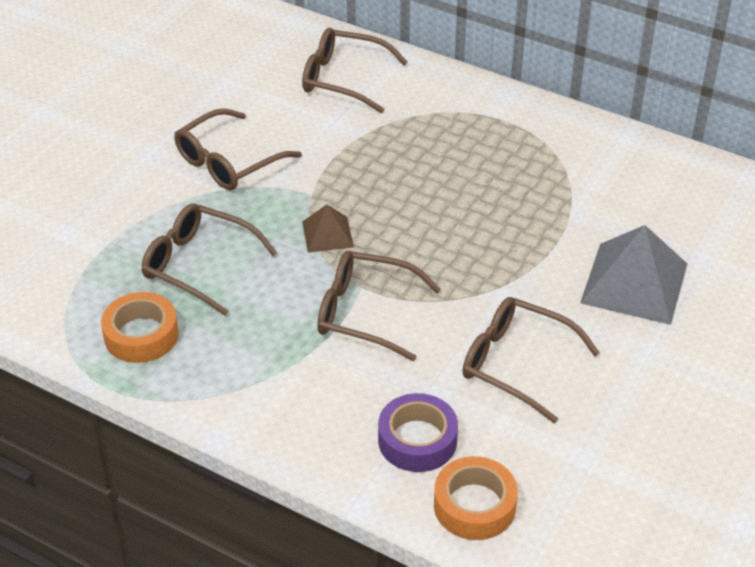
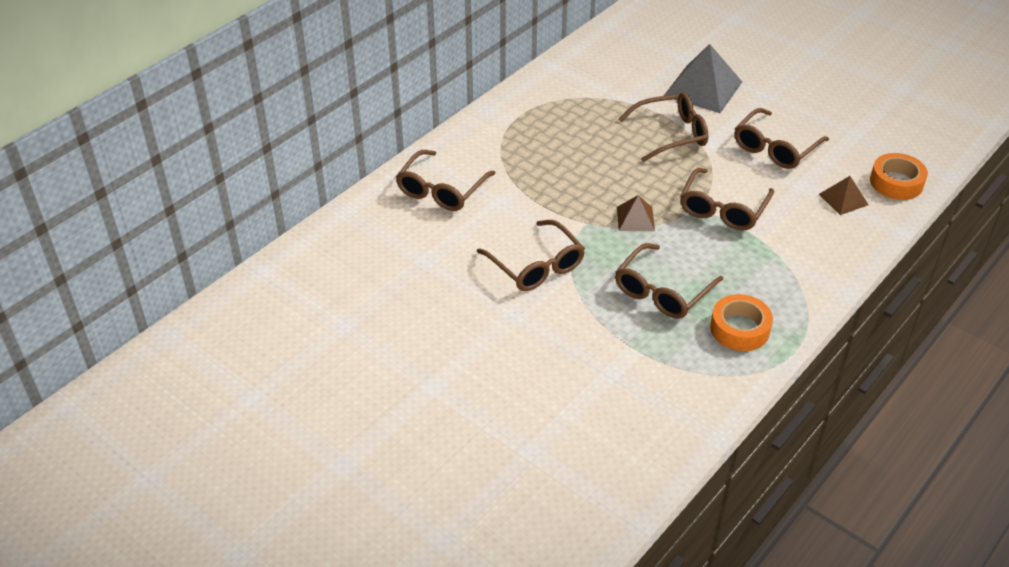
camera: 80 degrees left, 0 degrees up
purple tape [378,393,458,472] -> brown pyramid [819,176,869,215]
none -> brown glasses [618,92,708,162]

